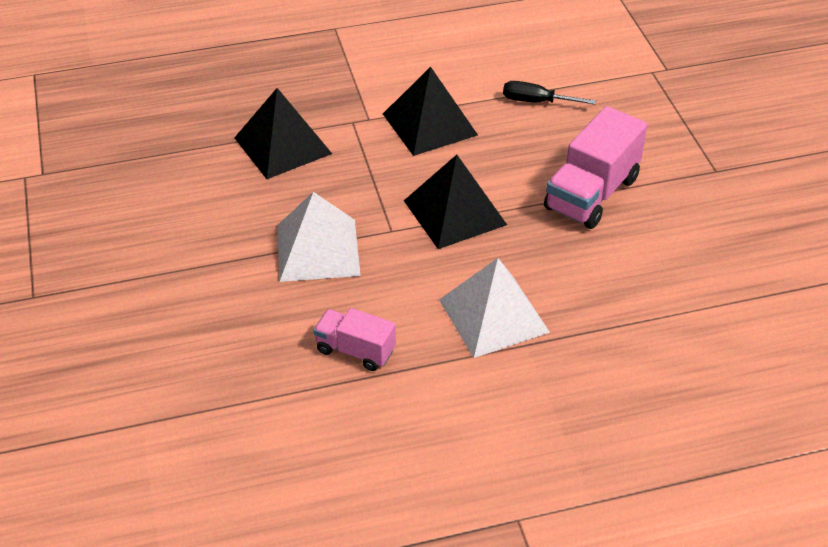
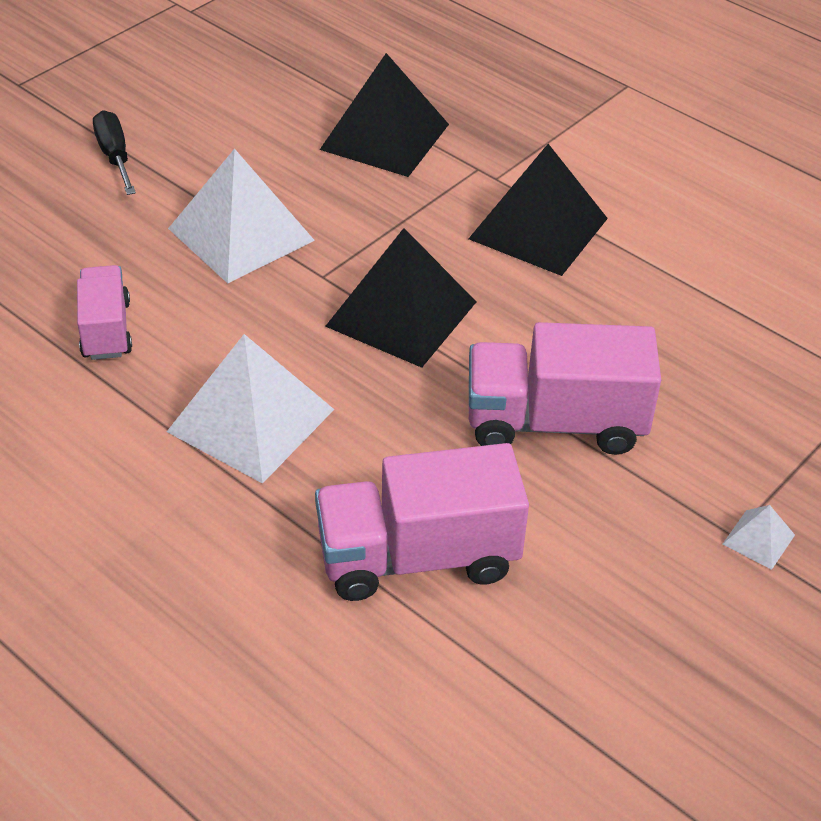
camera: 55 degrees right, 0 degrees up
black screwdriver [503,81,596,105] -> black screwdriver moved to [93,110,136,195]
none -> pink truck [315,443,529,601]
none -> white pyramid [723,505,795,570]

